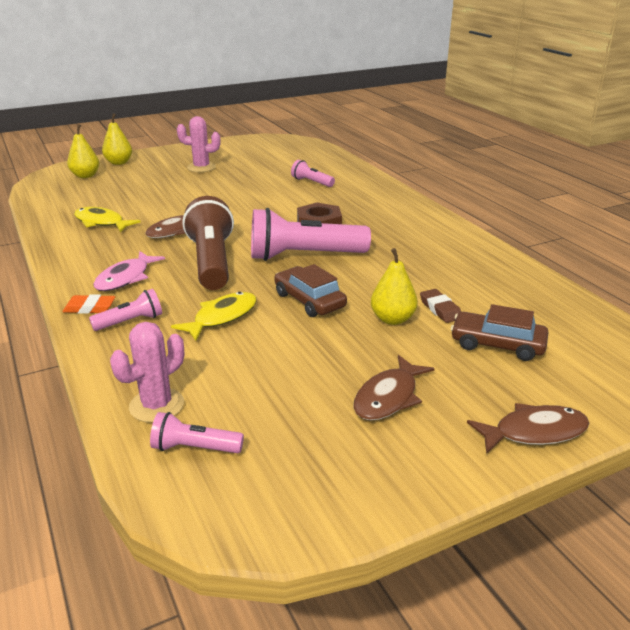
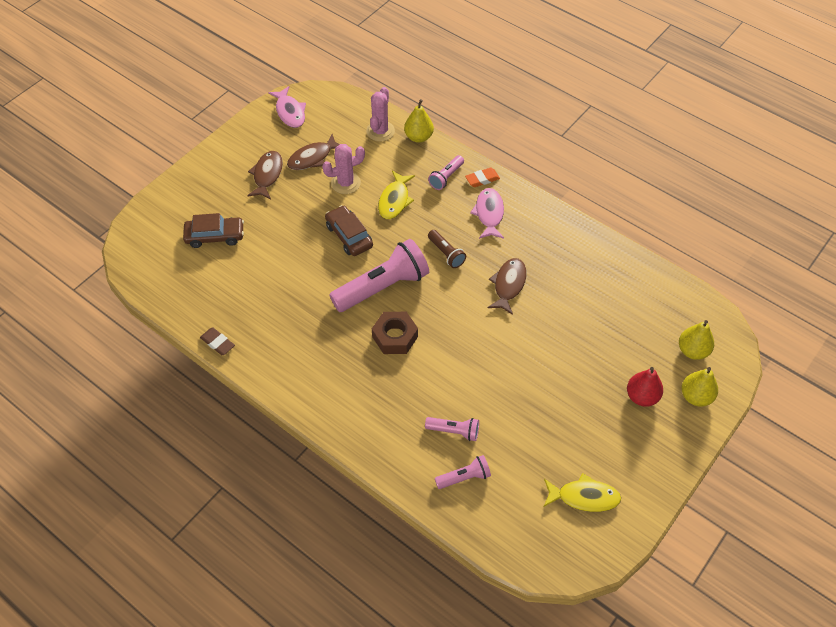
camera: 155 degrees right, 25 degrees up
yellow fish [74,207,141,232] -> yellow fish moved to [544,473,621,512]
pink flashlight [150,412,244,453] -> pink flashlight moved to [435,455,491,489]
pink cactus [177,116,220,172] -> pink cactus moved to [322,144,365,194]
brown flashlight [182,196,234,290] -> brown flashlight [428,230,466,268], size x0.49
brown car [274,264,347,317] -> brown car turned 150 degrees counterclockwise [325,205,373,256]
yellow pear [371,248,418,325] -> yellow pear moved to [404,99,434,143]
brown eraser [420,289,461,323] -> brown eraser moved to [200,328,235,355]
brown fish [467,403,589,454] -> brown fish moved to [287,134,340,170]
none -> pink fish [268,86,306,128]
none -> red pear [627,367,663,407]

